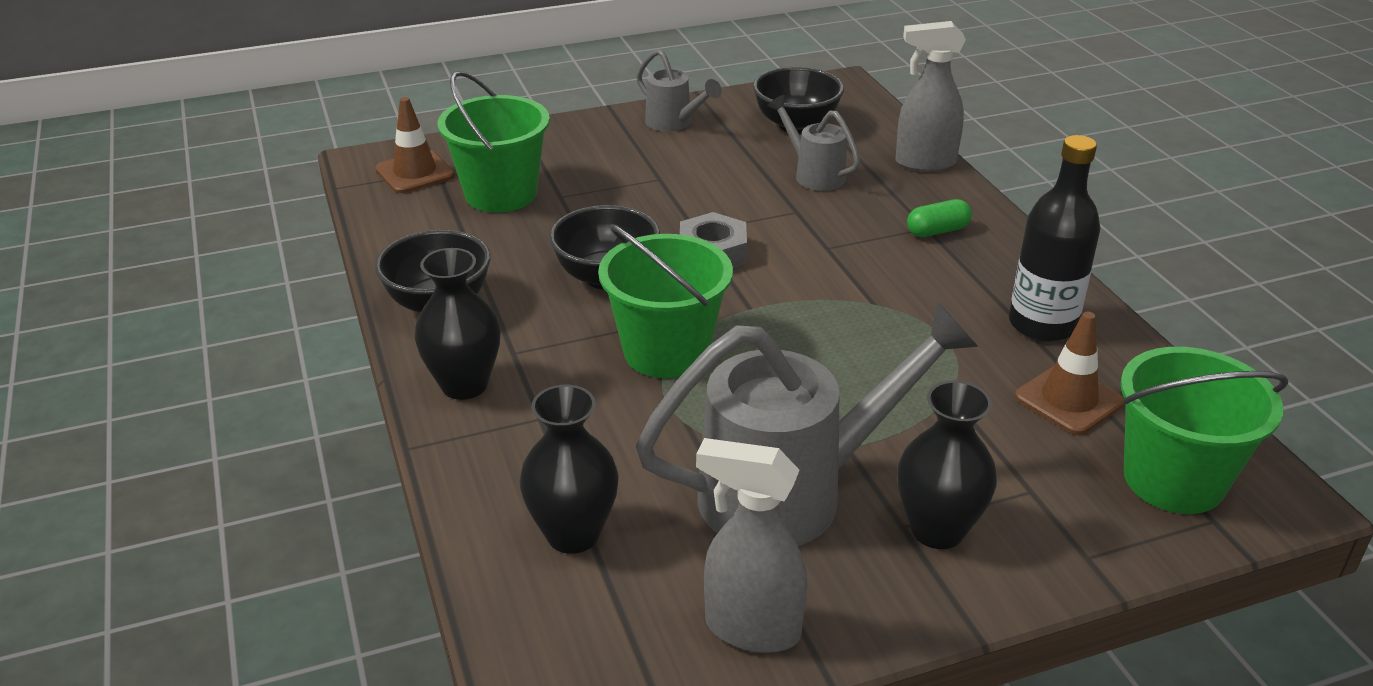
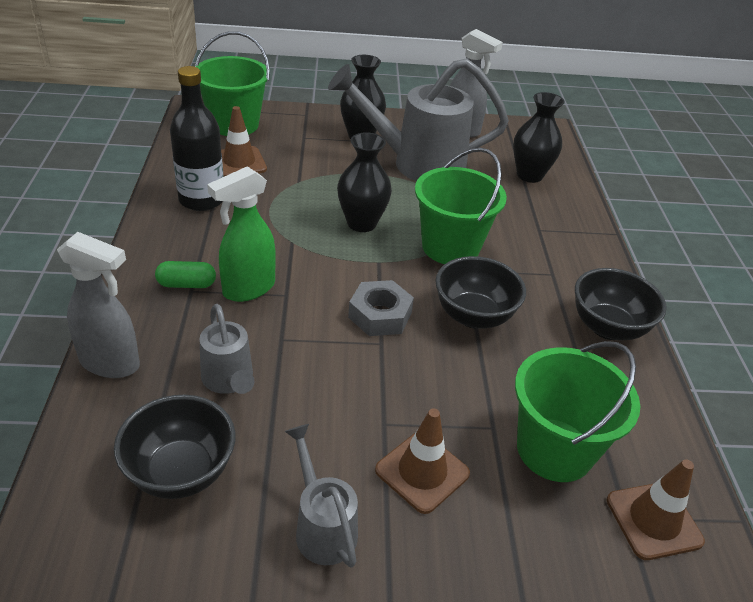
camera: 165 degrees left, 5 degrees up
black vase [414,248,500,400] -> black vase moved to [337,132,392,232]
none -> green spray bottle [207,166,276,302]
none -> brown traffic cone [375,408,470,514]

